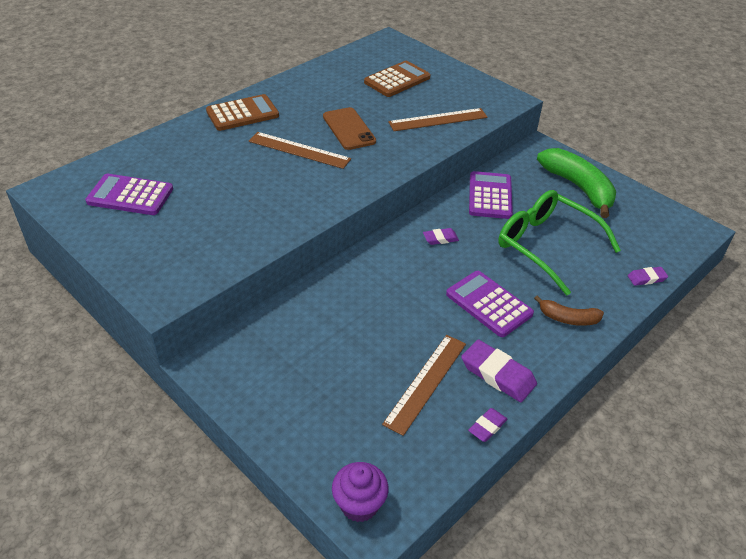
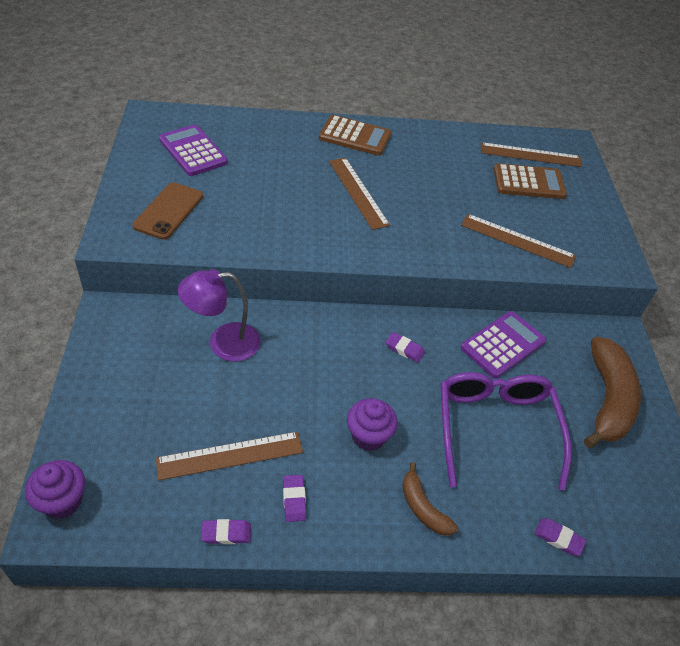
camera: 40 degrees right, 5 degrees up
brown phone [323,107,376,150] -> brown phone moved to [132,182,203,240]
purple calculator [446,271,534,337] -> purple cupcake [347,398,398,451]
purple eraser [461,339,537,402] -> purple eraser [283,475,306,522], size x0.56
green glasses [498,190,621,295] -> purple glasses [441,372,572,490]
green banana [537,148,616,218] -> brown banana [584,337,641,448]
none -> purple lamp [178,269,261,361]
none -> brown ruler [481,142,582,167]

